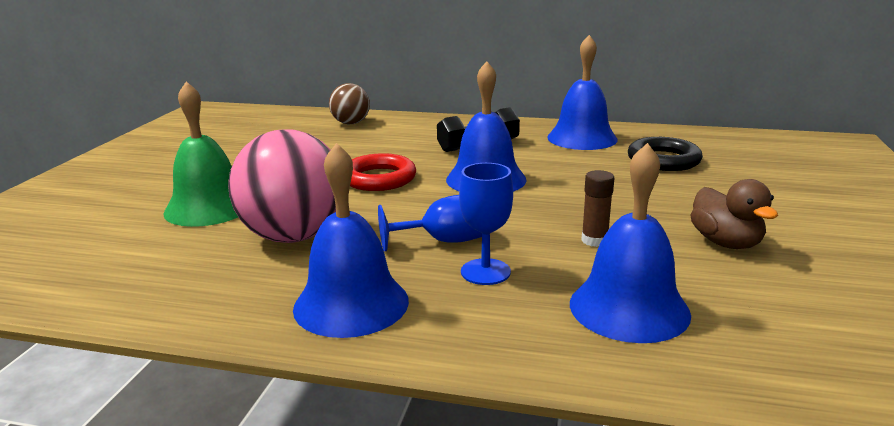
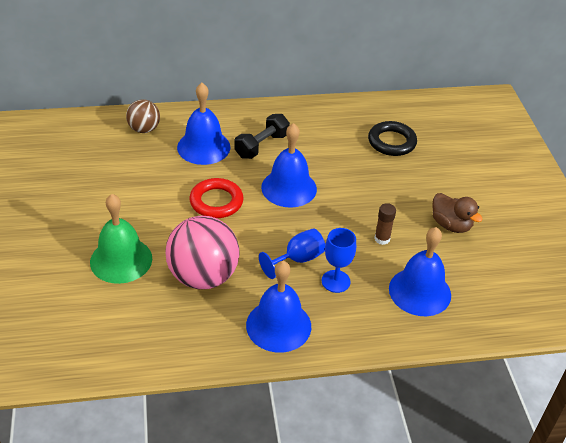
camera: 25 degrees left, 20 degrees up
blue bell [547,35,618,150] -> blue bell moved to [177,83,230,165]

